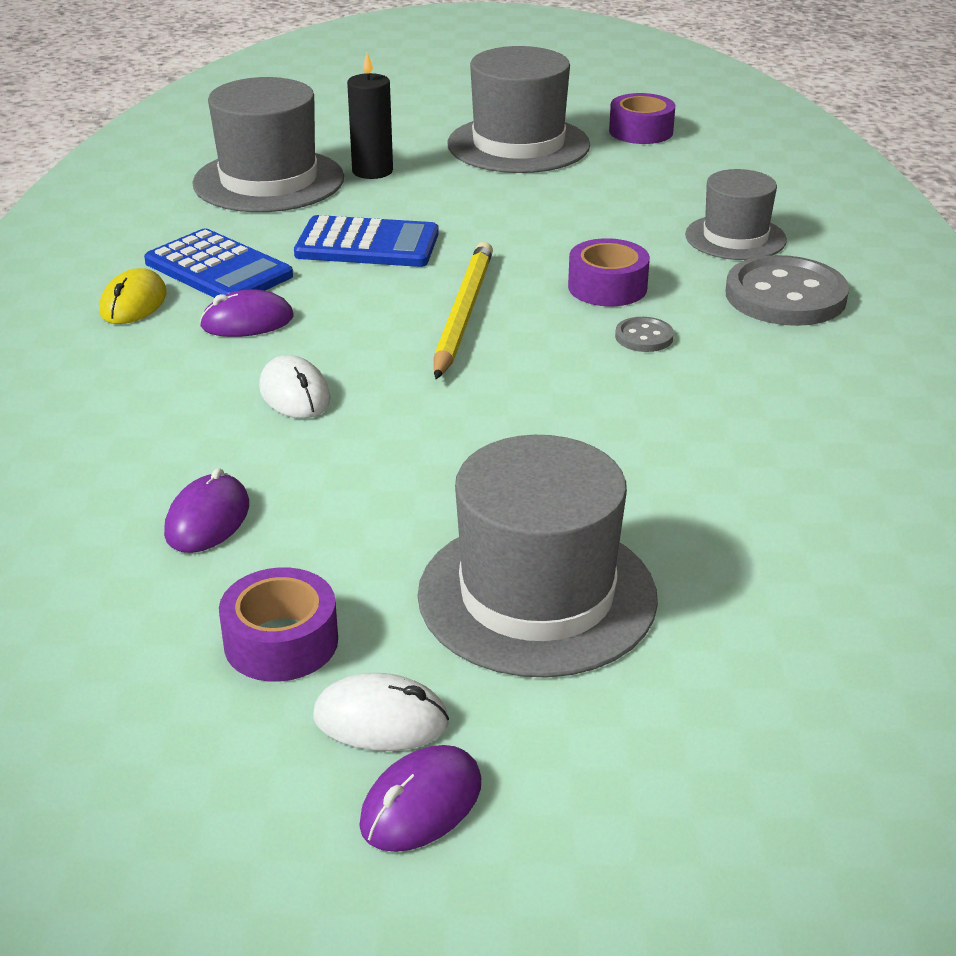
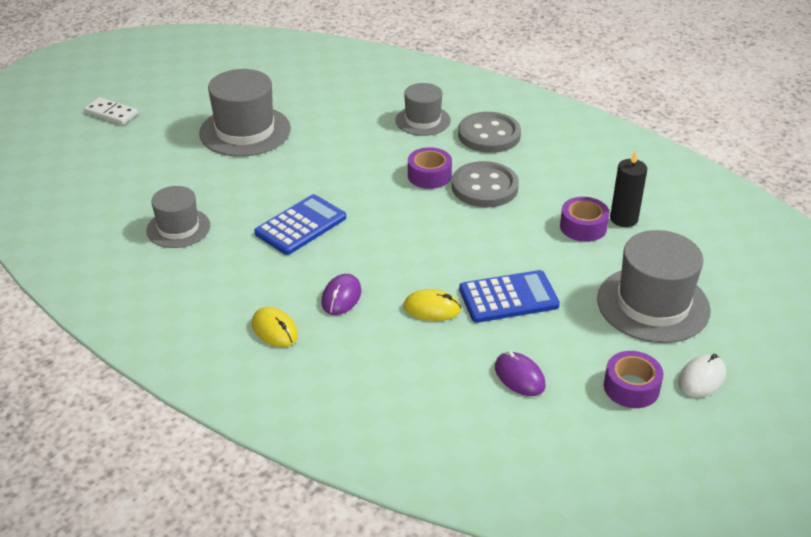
camera: 55 degrees left, 5 degrees up
blue calculator [144,228,293,298] -> blue calculator moved to [459,270,560,323]
grey hat [192,77,344,212] -> grey hat [146,186,210,248], size x0.62
white mouse [259,355,331,419] -> yellow mouse [403,289,461,321]
black candle [347,52,393,179] -> black candle moved to [610,150,647,227]
purple mouse [359,745,481,852] -> none
yellow pencil [434,242,493,379] -> none
purple tape [609,93,675,144] -> purple tape moved to [560,197,609,242]
grey button [615,317,674,352] -> grey button [452,161,519,208], size x2.17
none -> white domino [84,97,138,125]

